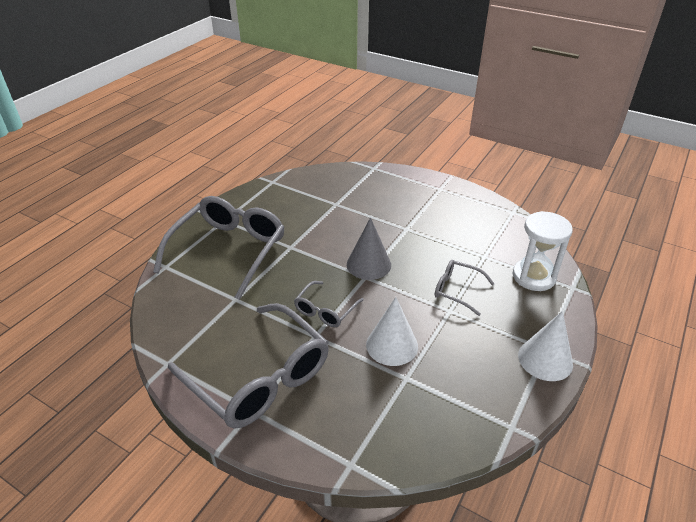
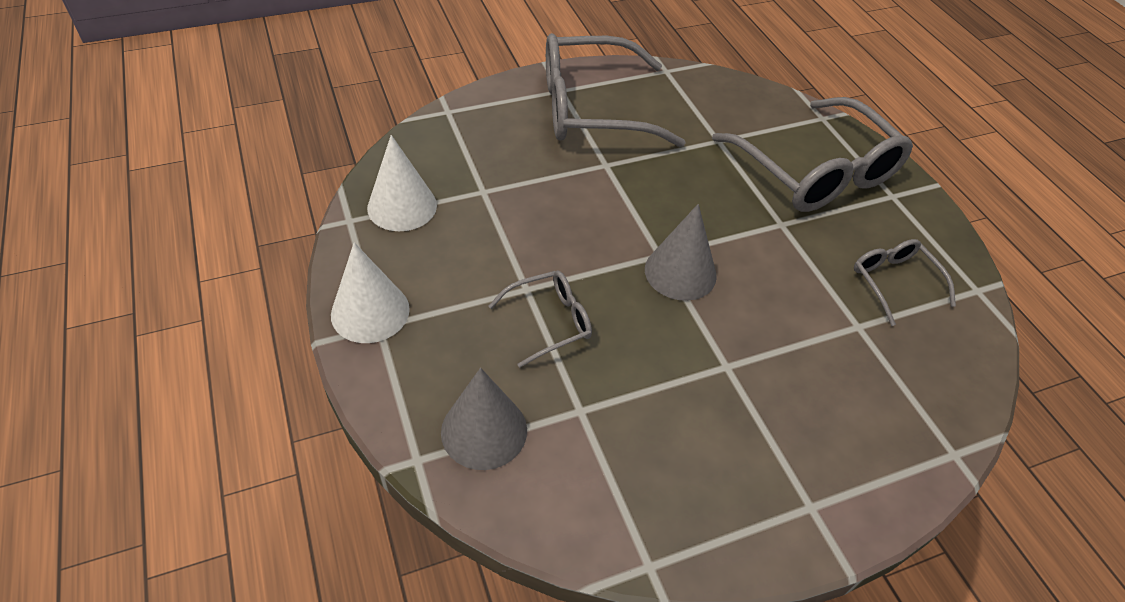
camera: 125 degrees right, 10 degrees up
grey glasses [294,281,364,327] -> grey glasses moved to [854,239,956,326]
white cone [366,297,418,366] -> white cone moved to [367,135,437,231]
white hourglass [513,211,573,291] -> grey cone [441,368,527,470]

